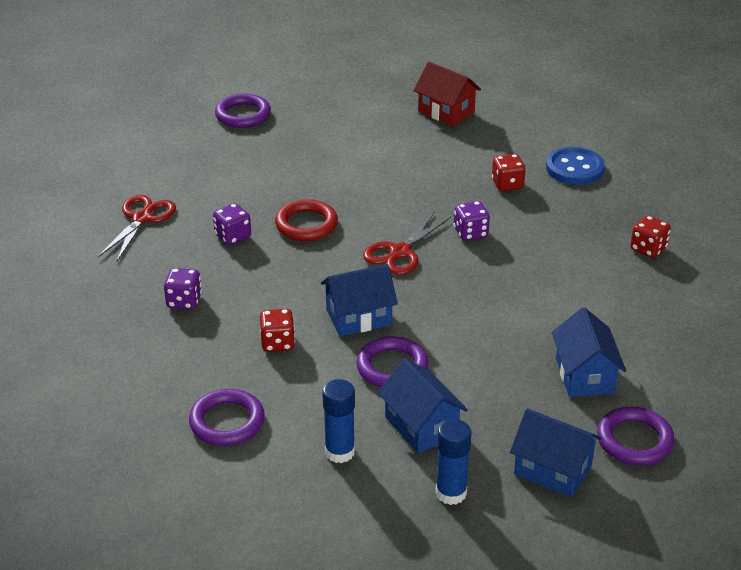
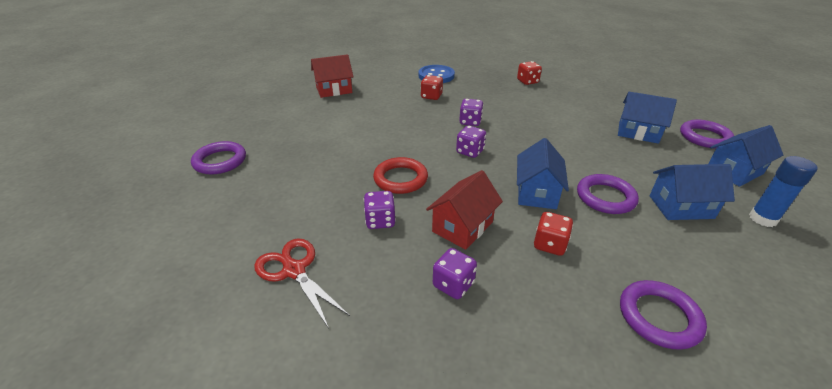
camera: 60 degrees left, 0 degrees up
blue glue stick [323,379,355,463] -> none
red scissors [363,212,451,275] -> purple dice [456,126,486,158]
none -> red house [426,170,503,250]

